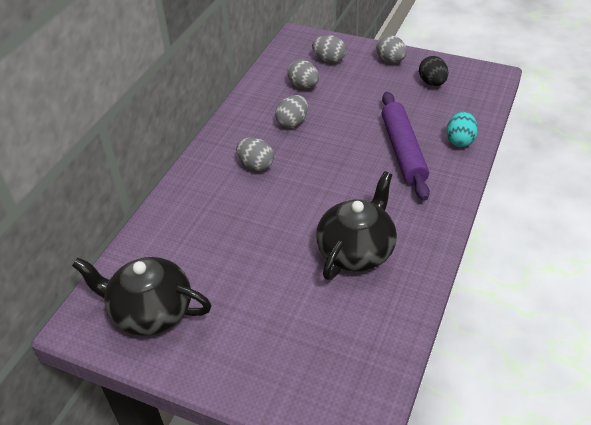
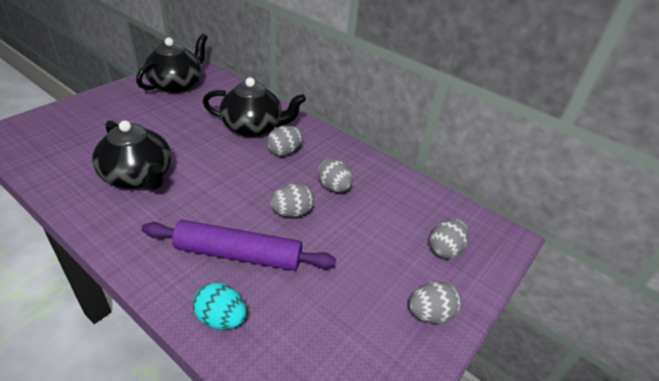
camera: 100 degrees right, 5 degrees down
grey egg [287,60,319,88] -> grey egg moved to [270,183,314,217]
black egg [419,56,448,86] -> none
none -> black teapot [203,77,306,137]

